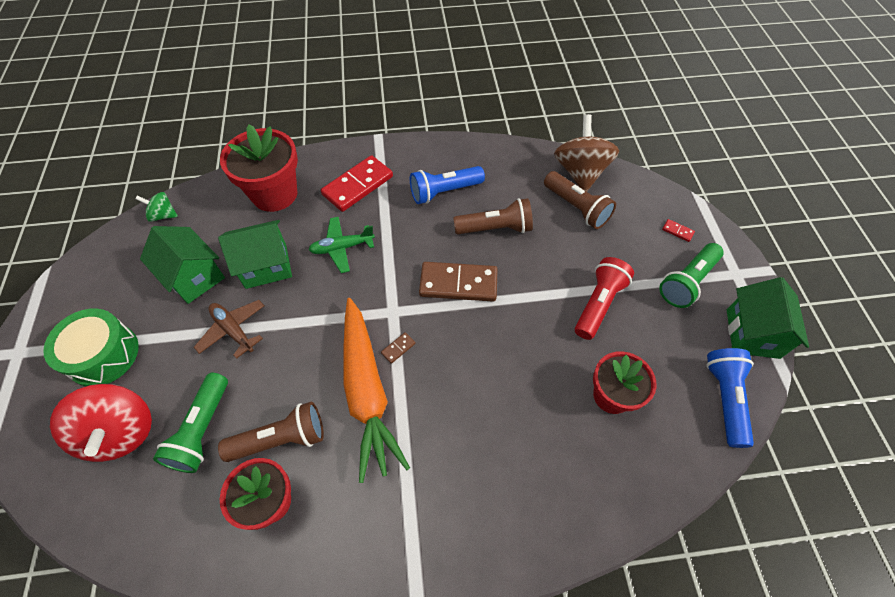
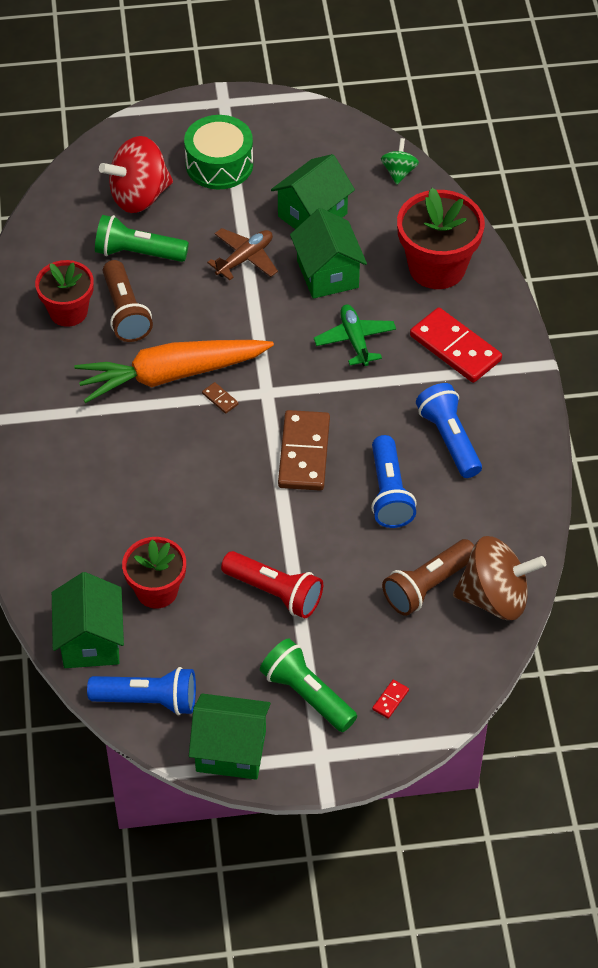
camera: 90 degrees right, 5 degrees down
brown flashlight [453,198,533,234] -> blue flashlight [371,435,417,528]
none -> green house [52,572,124,668]

